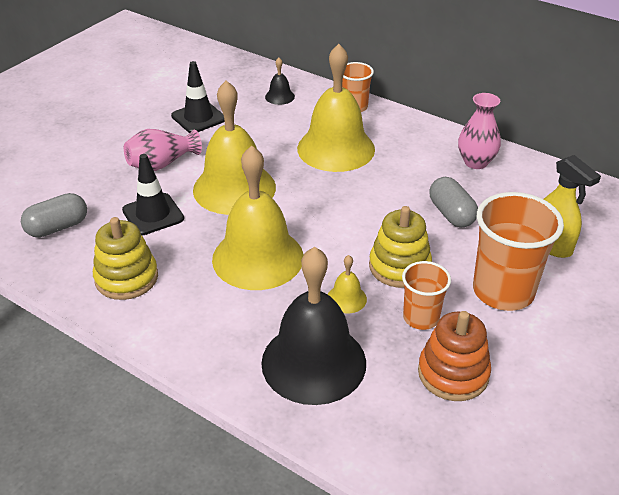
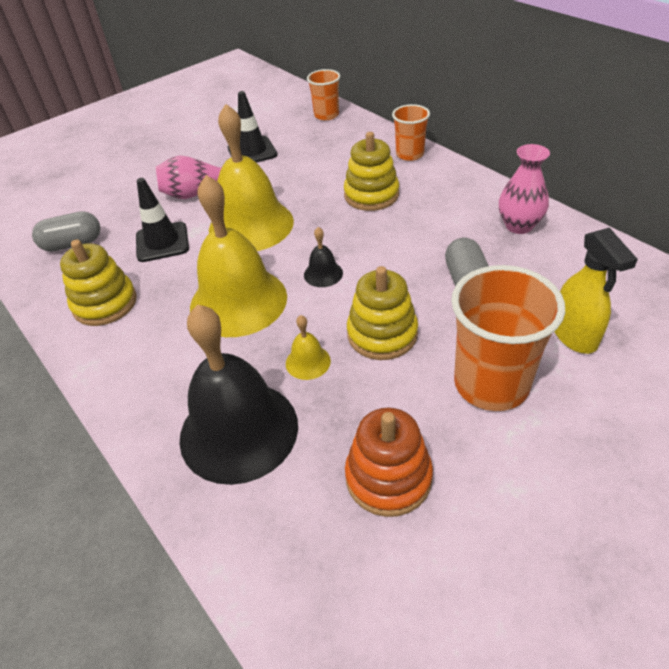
camera: 20 degrees right, 5 degrees up
black bell [265,58,295,105] -> black bell moved to [304,227,343,287]
yellow bell [297,44,375,172] -> yellow stacking toy [344,132,399,211]
orange cup [402,261,451,330] -> orange cup moved to [307,69,340,120]

